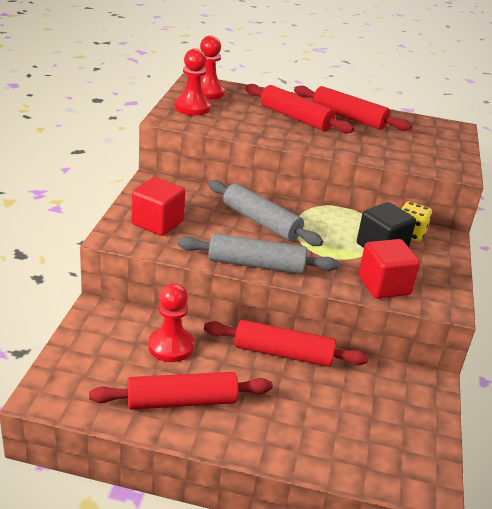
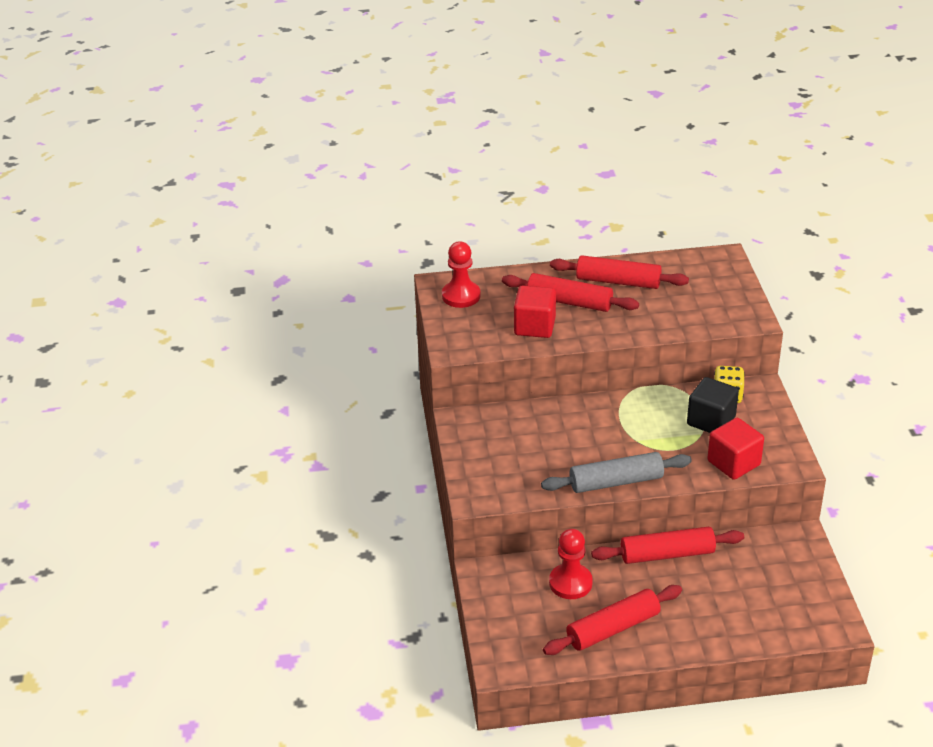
camera: 15 degrees left, 5 degrees up
red cube [132,177,185,236] -> red cube moved to [514,286,556,338]
red pawn [174,49,211,115] -> none
grey rolling pin [208,180,323,246] -> none

